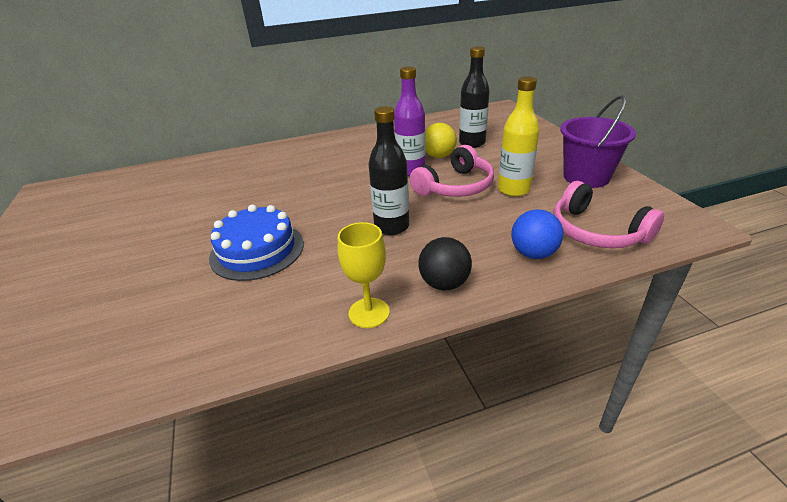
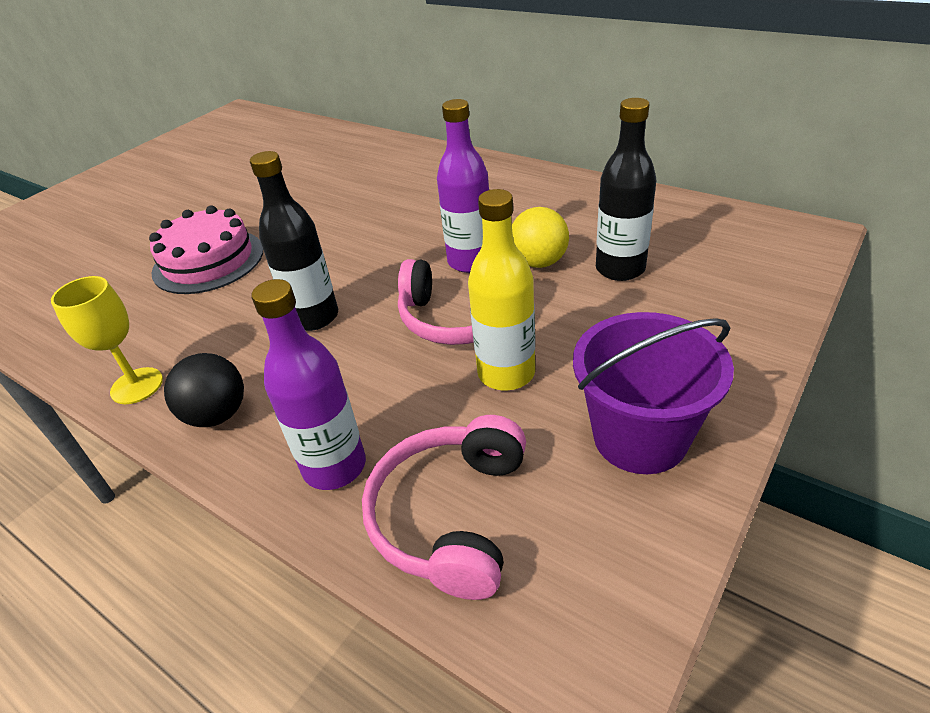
camera: 55 degrees right, 5 degrees up
blue cake [209,205,304,281] -> pink cake [149,205,263,294]
blue ball [511,209,563,259] -> purple bottle [251,279,366,490]

